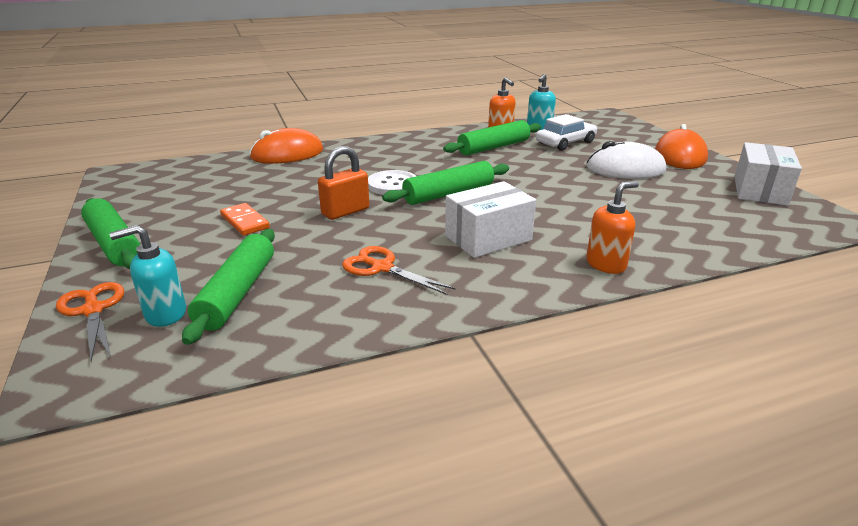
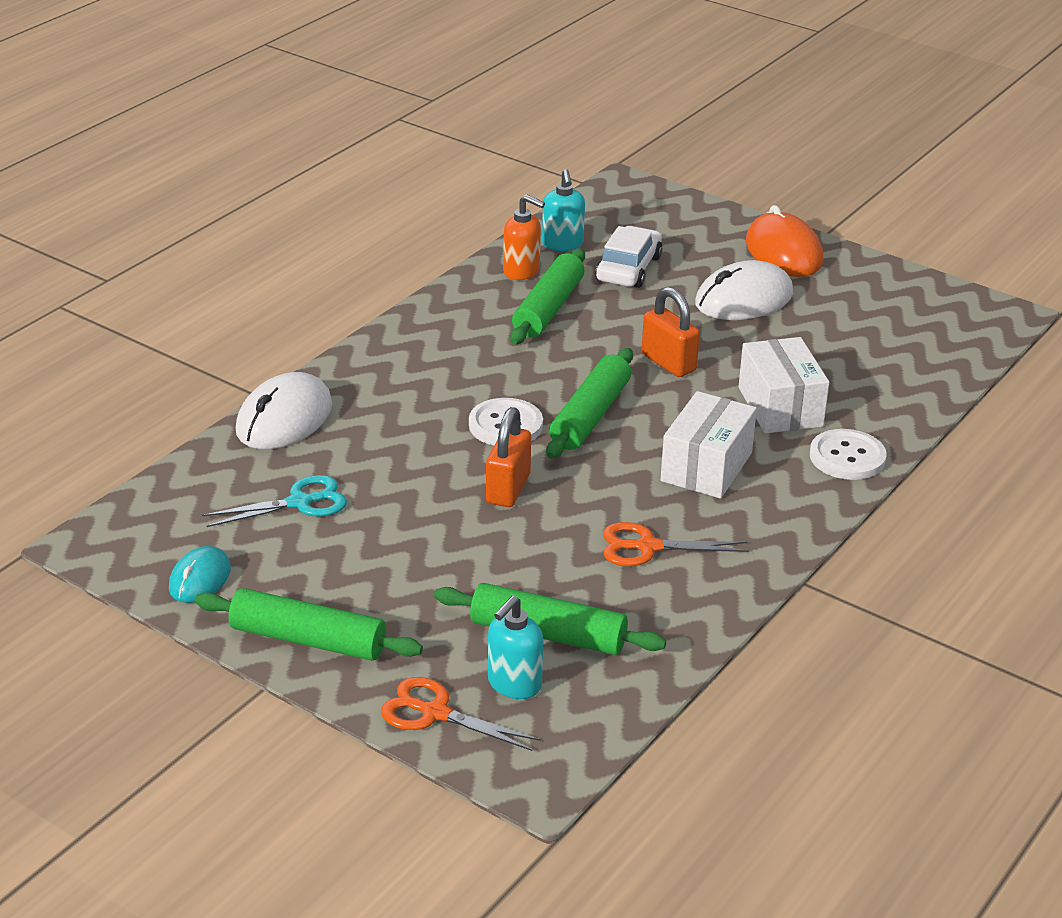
camera: 35 degrees left, 5 degrees up
green rolling pin [182,229,275,345] -> green rolling pin turned 45 degrees counterclockwise [434,583,666,655]
orange domino [220,203,270,236] -> none
orange mouse [249,128,323,164] -> white mouse [236,372,332,449]
orange soap dispenser [586,181,639,274] -> white button [810,429,887,480]
white box [735,142,802,206] -> white box moved to [739,337,830,433]
none -> turquoise mouse [169,546,231,603]
none -> turquoise scissors [202,475,347,527]
none -> orange padlock [642,287,700,377]

